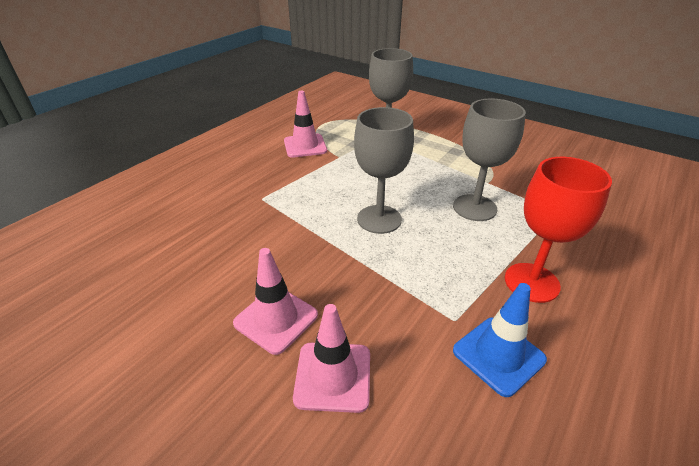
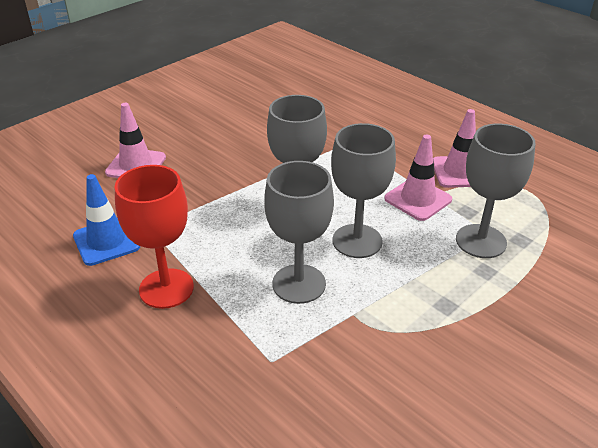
camera: 100 degrees right, 0 degrees up
pink traffic cone [233,248,318,355] -> pink traffic cone moved to [384,134,452,221]
none -> grey goblet [331,123,396,258]

